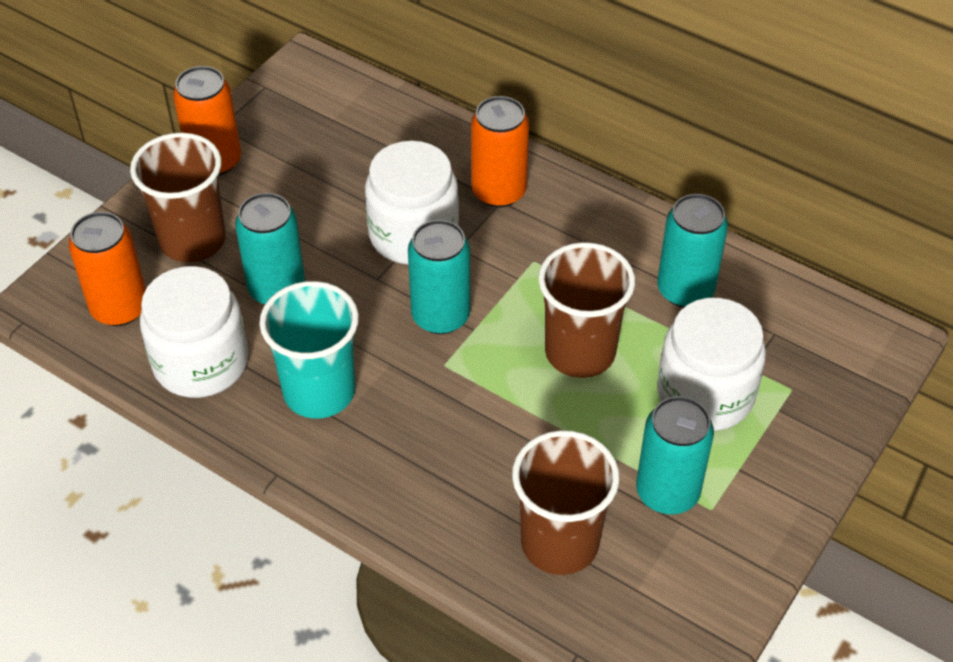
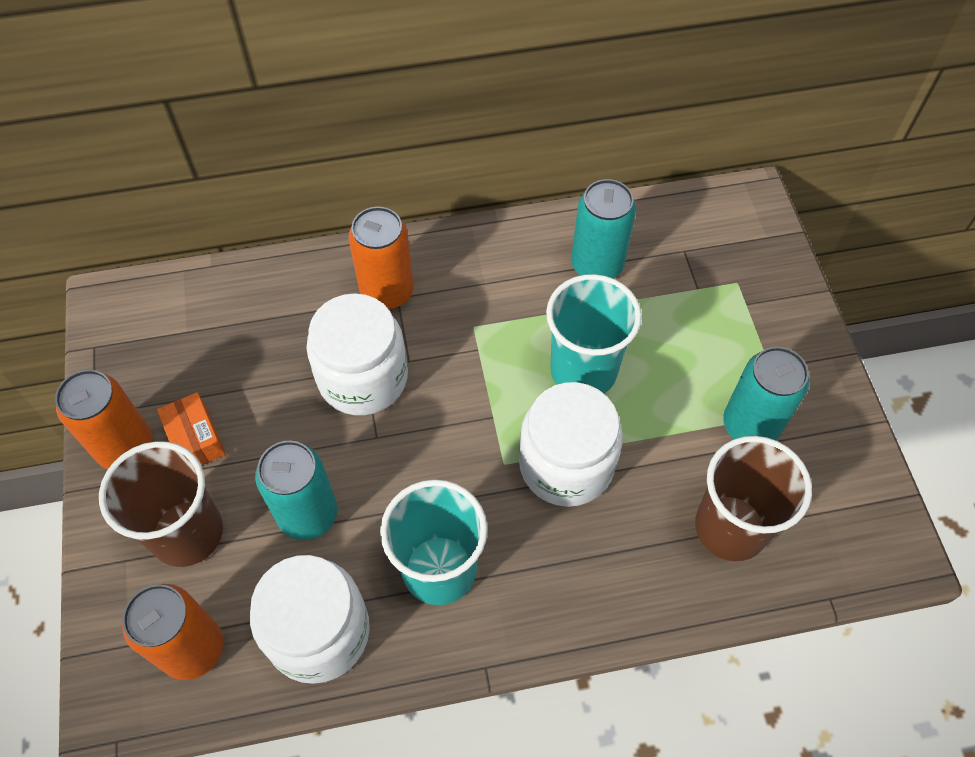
camera: 45 degrees left, 10 degrees up
turquoise can [408,220,470,334] -> none
brown cup [538,242,635,378] -> turquoise cup [546,274,642,393]
white jar [657,298,766,431] -> white jar moved to [519,382,623,507]
none -> orange box [157,392,226,465]

